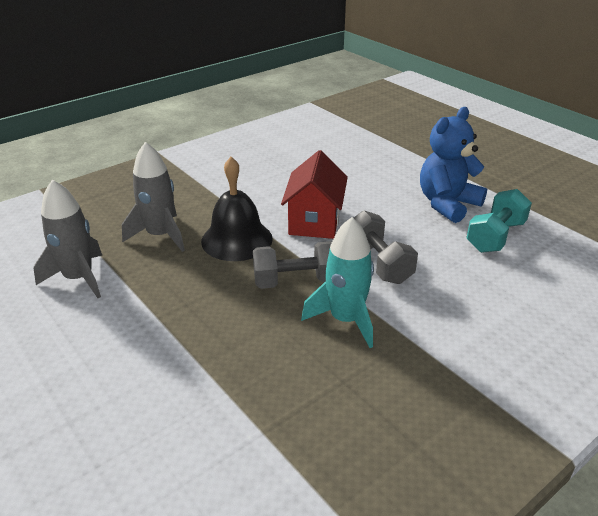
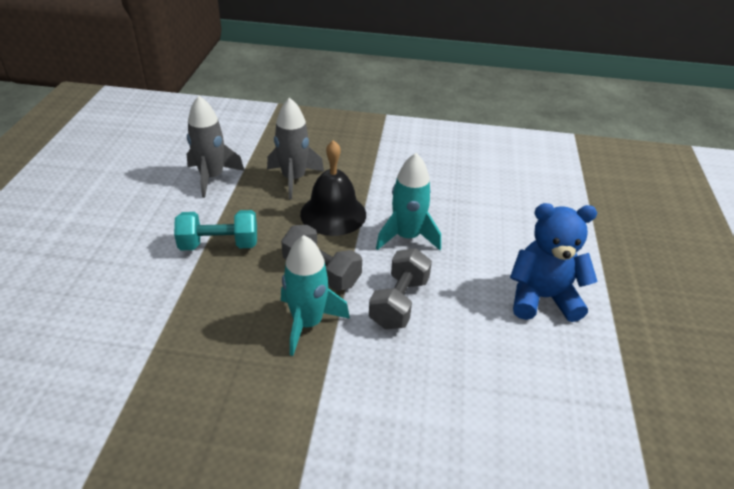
camera: 45 degrees right, 5 degrees up
red house [281,150,348,239] -> turquoise rocket [376,153,441,250]
turquoise dumbbell [467,189,532,253] -> turquoise dumbbell moved to [174,210,257,251]

